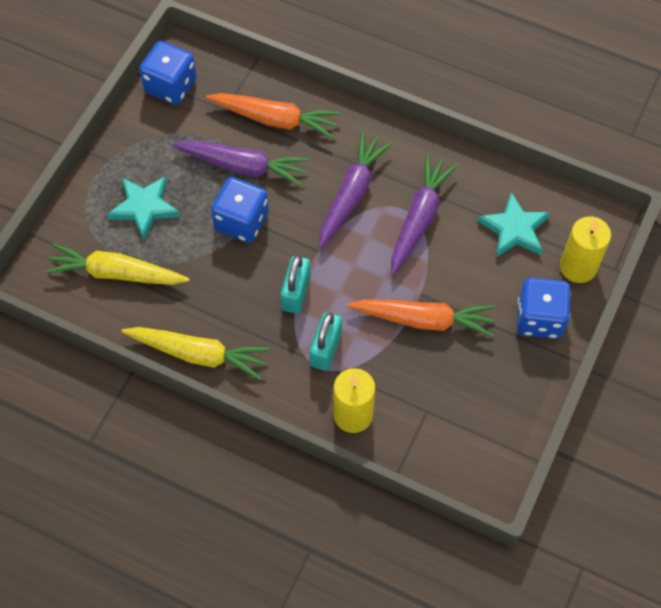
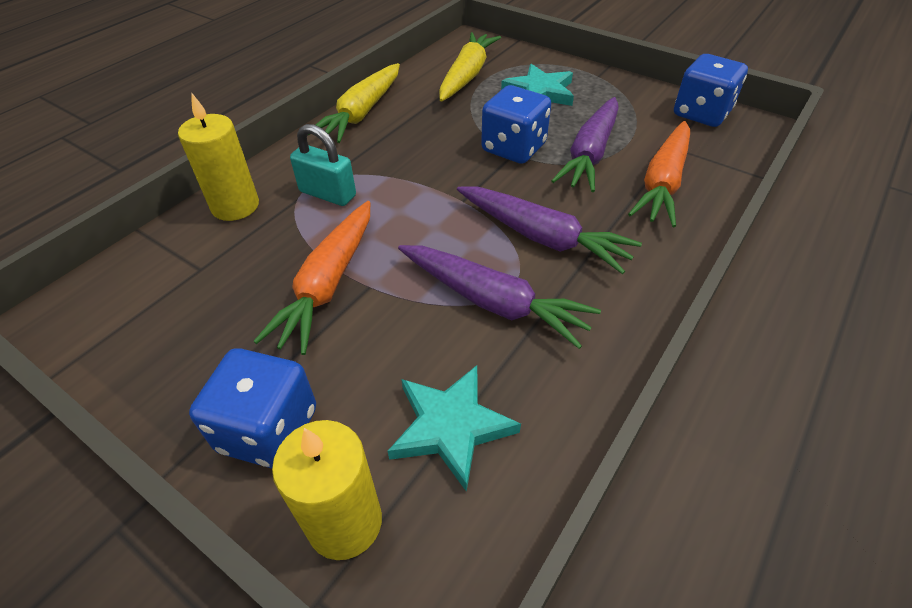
camera: 100 degrees right, 15 degrees down
turquoise padlock [280,255,311,314] -> none

